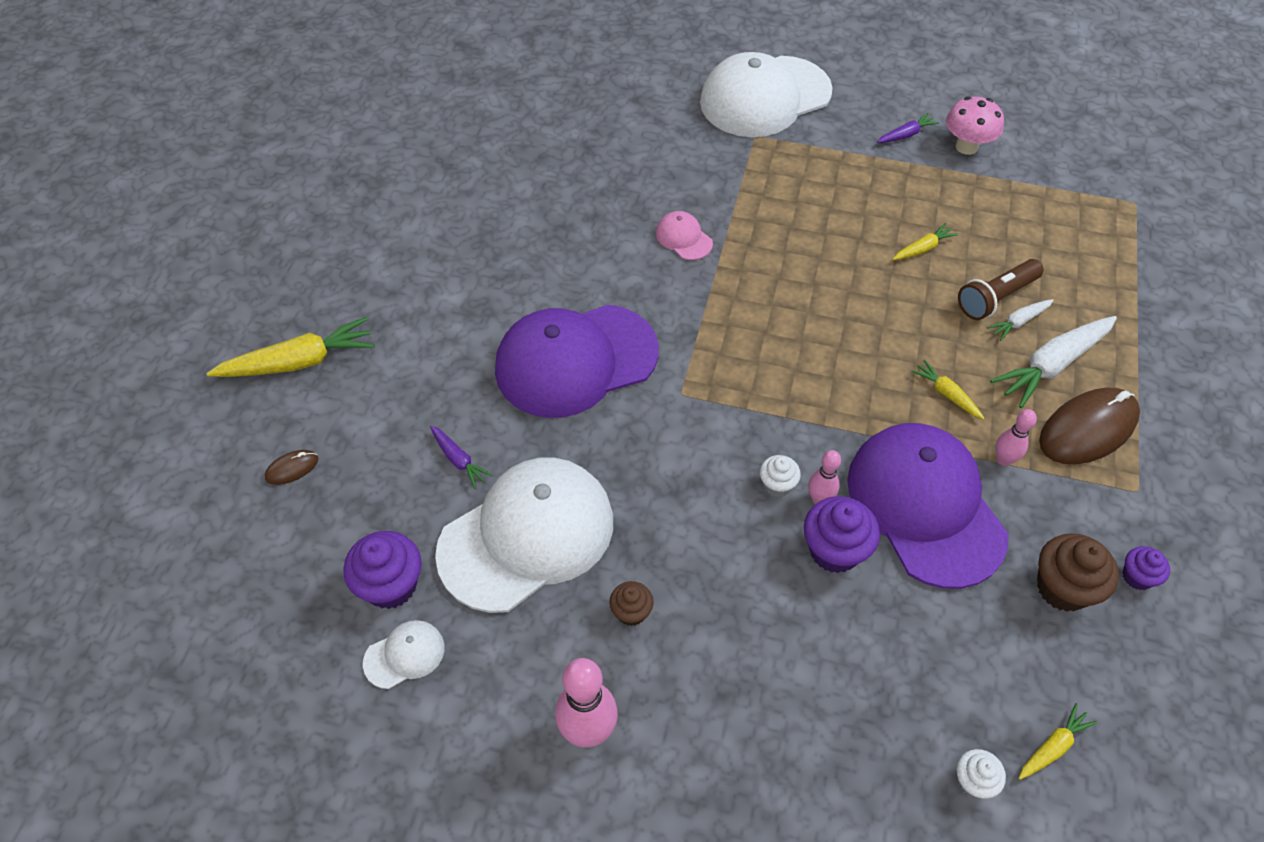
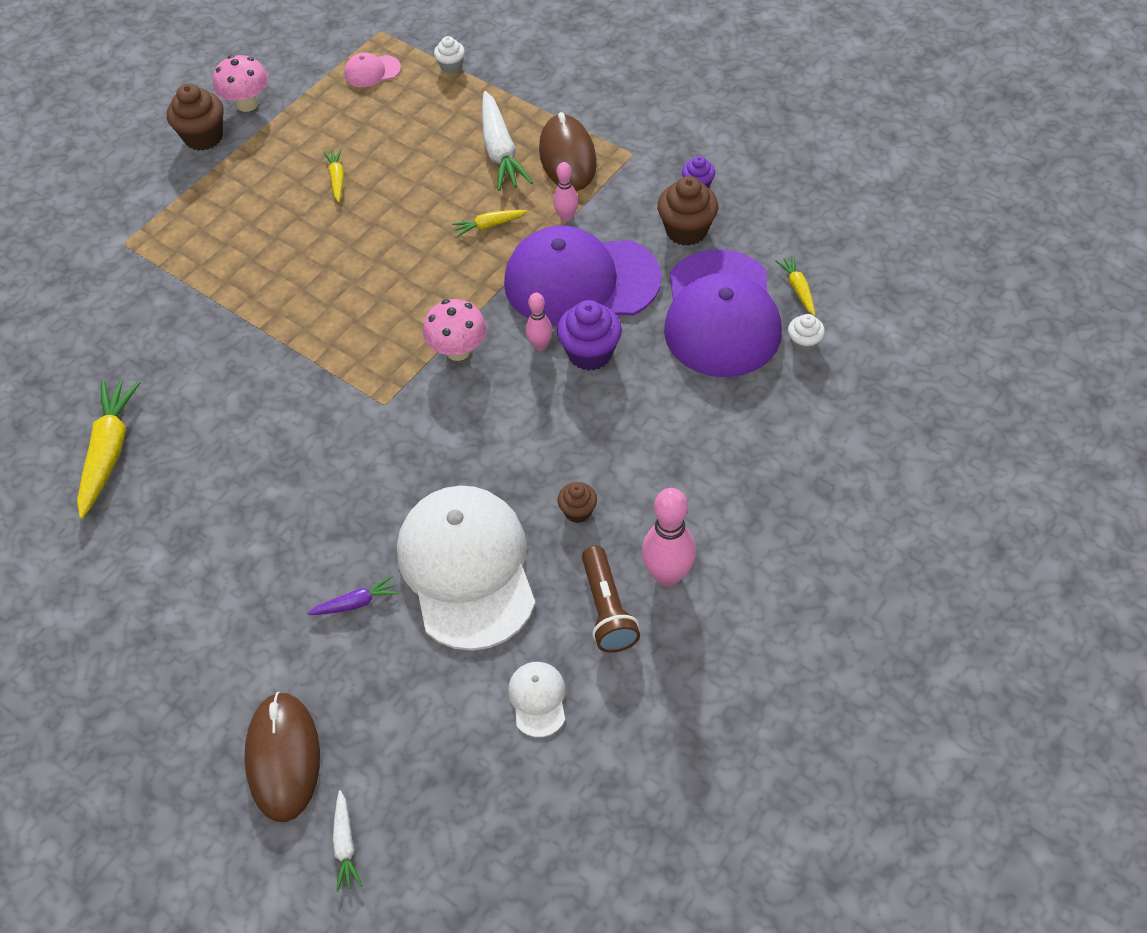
camera: 65 degrees left, 0 degrees up
yellow carrot [207,317,375,377] -> yellow carrot moved to [77,381,141,519]
brown mouse [265,450,318,485] -> brown mouse [244,692,320,822], size x2.24
purple cupcake [343,531,422,609] -> none
purple cap [495,305,659,418] -> purple cap moved to [664,249,782,377]
pink cap [656,211,713,260] -> pink cap moved to [344,53,401,87]
white cap [700,52,833,137] -> none
white cupcake [760,455,801,497] -> white cupcake moved to [434,36,465,74]
purple carrot [877,113,939,143] -> brown cupcake [167,83,224,151]
brown flashlight [958,259,1044,320] -> brown flashlight moved to [582,546,640,653]
white carrot [987,299,1054,341] -> white carrot moved to [333,790,362,892]
none -> pink mushroom [423,299,487,361]

